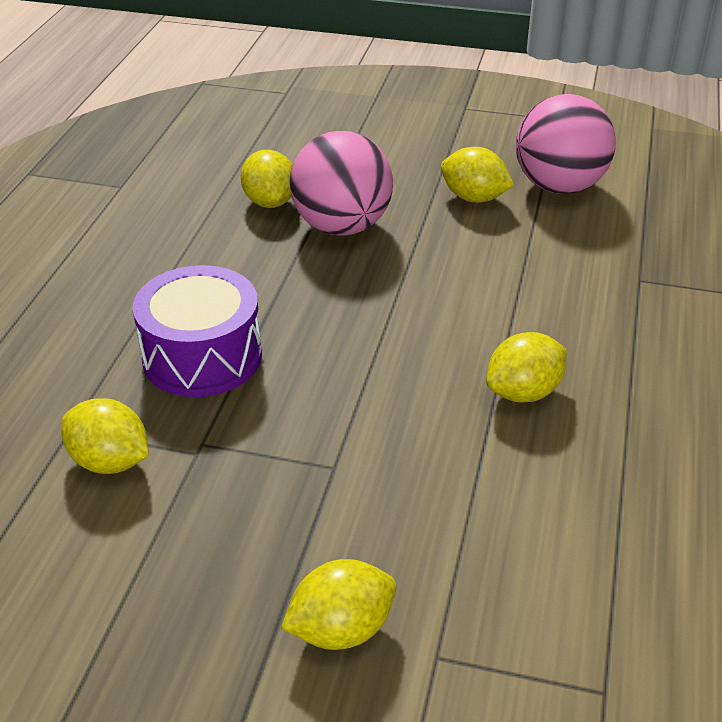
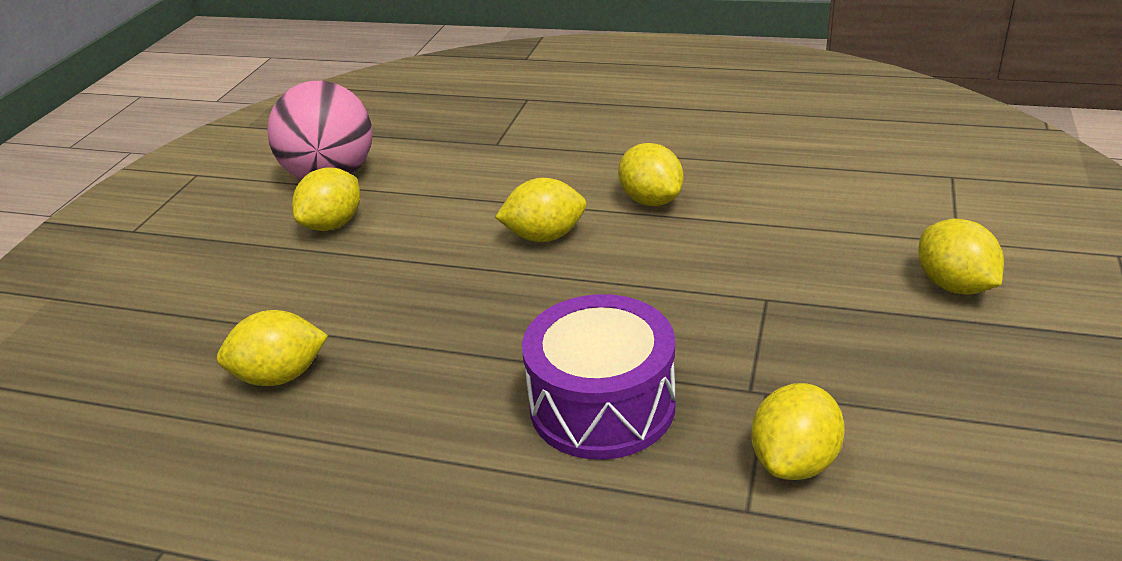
camera: 85 degrees left, 5 degrees down
pink ball [290,131,393,236] -> none
none -> yellow lemon [495,178,587,242]

